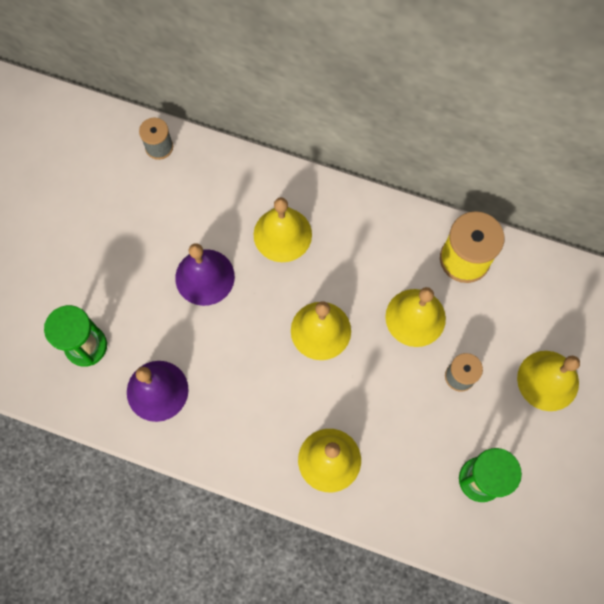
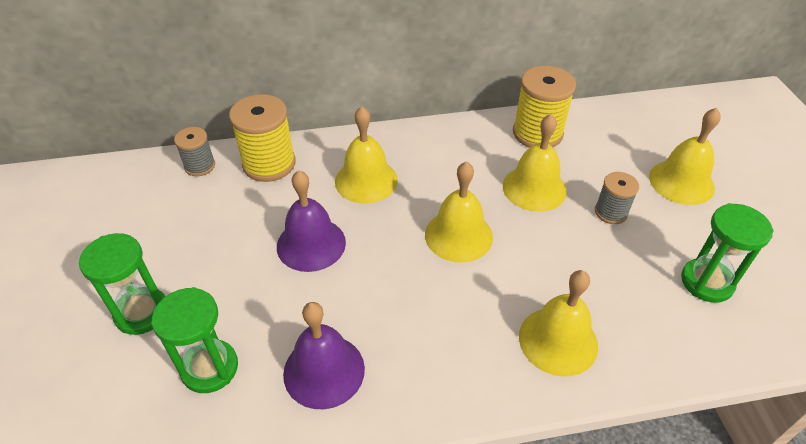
camera: 30 degrees left, 25 degrees down
none -> green hourglass [79,233,166,335]
none -> yellow spool [229,94,296,182]

